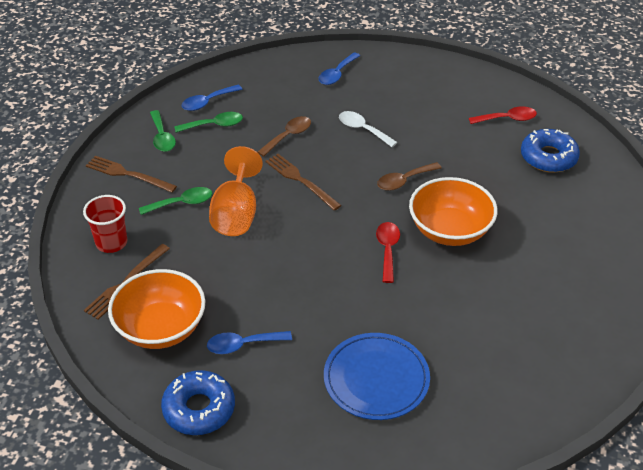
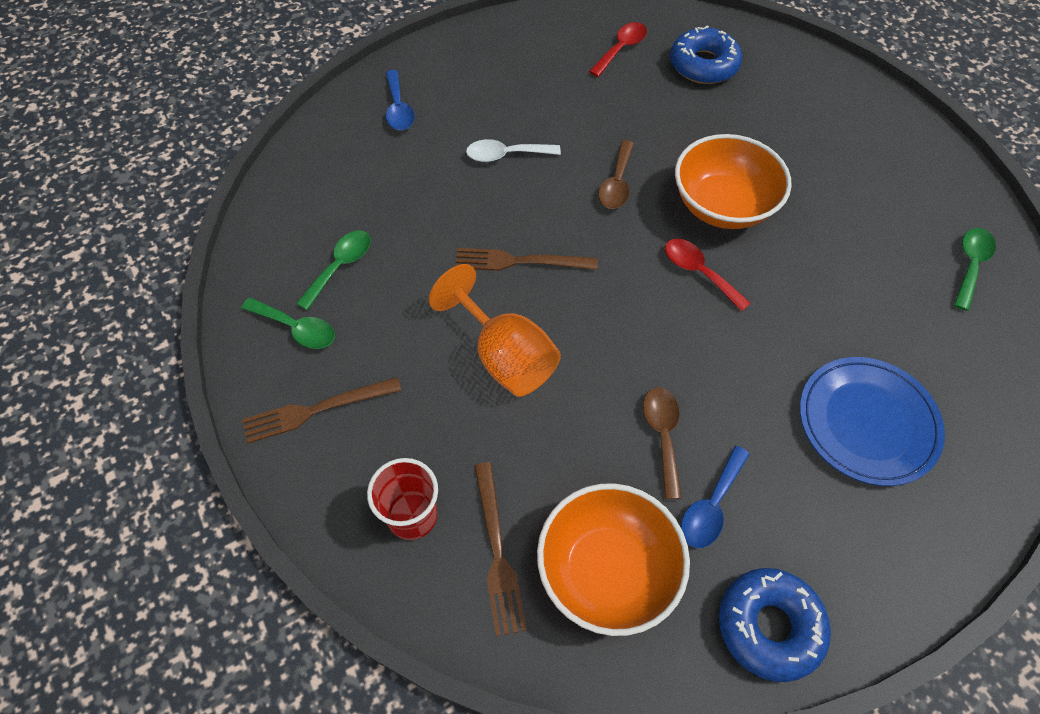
camera: 45 degrees left, 15 degrees up
green spoon [139,187,212,215] -> green spoon moved to [954,228,996,311]
blue spoon [182,85,242,111] -> none
brown spoon [257,116,311,157] -> brown spoon moved to [643,387,682,499]

